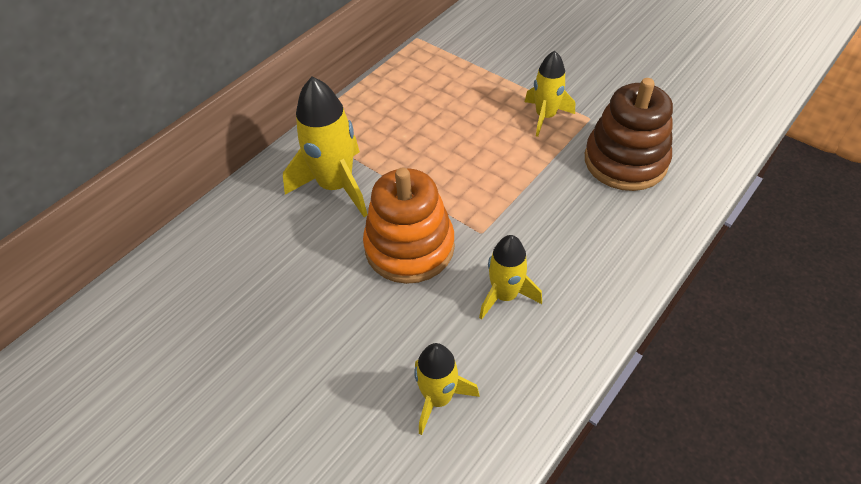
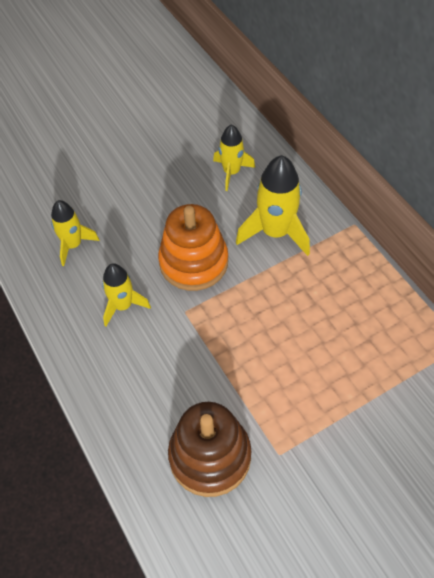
camera: 110 degrees right, 5 degrees up
yellow rocket [525,51,575,137] -> yellow rocket moved to [213,124,255,191]

